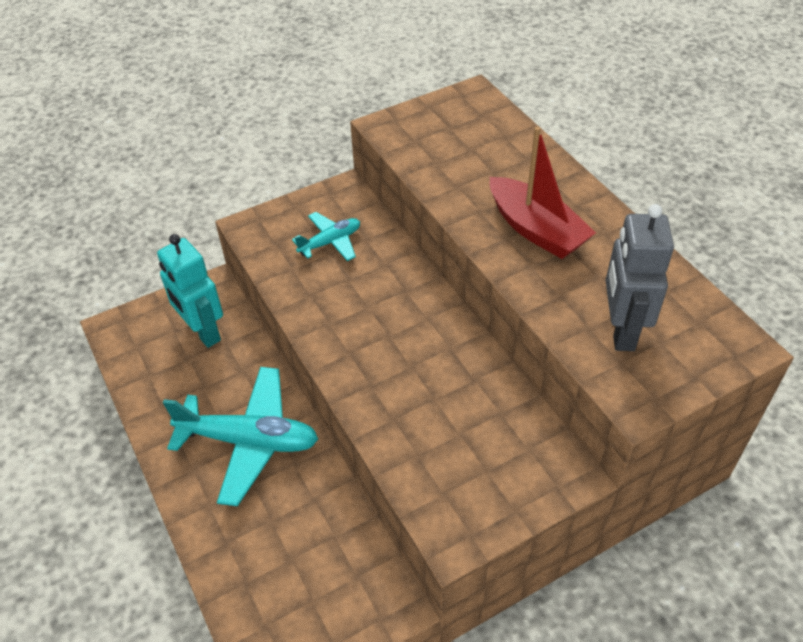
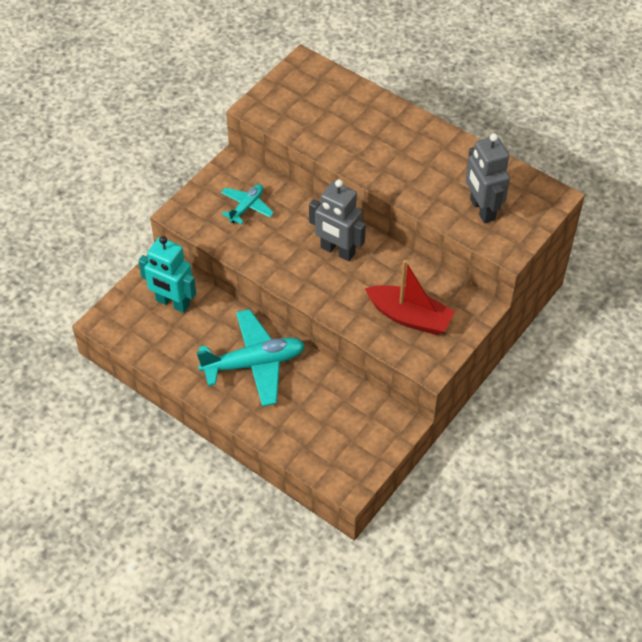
camera: 25 degrees left, 5 degrees up
red boat [490,127,596,259] -> red boat moved to [365,260,455,335]
none -> grey robot [309,179,366,262]

